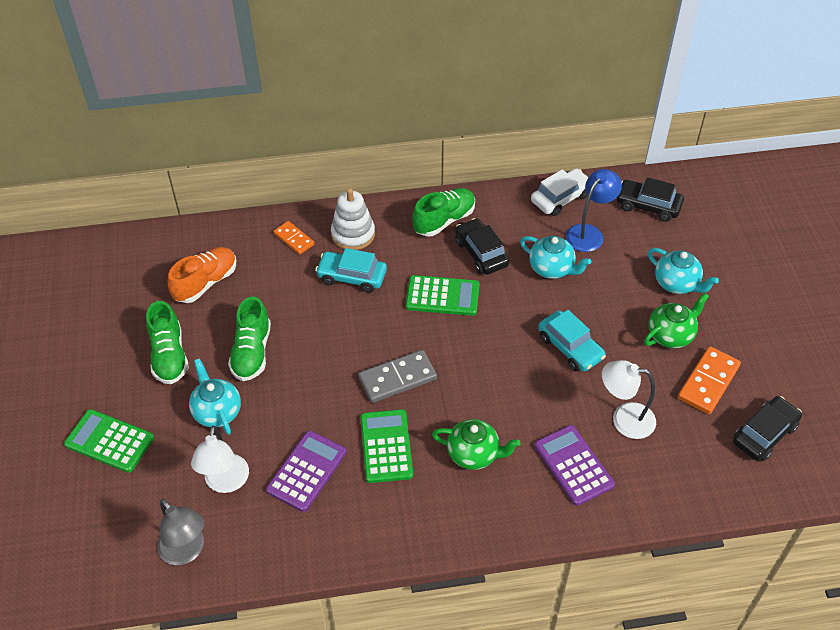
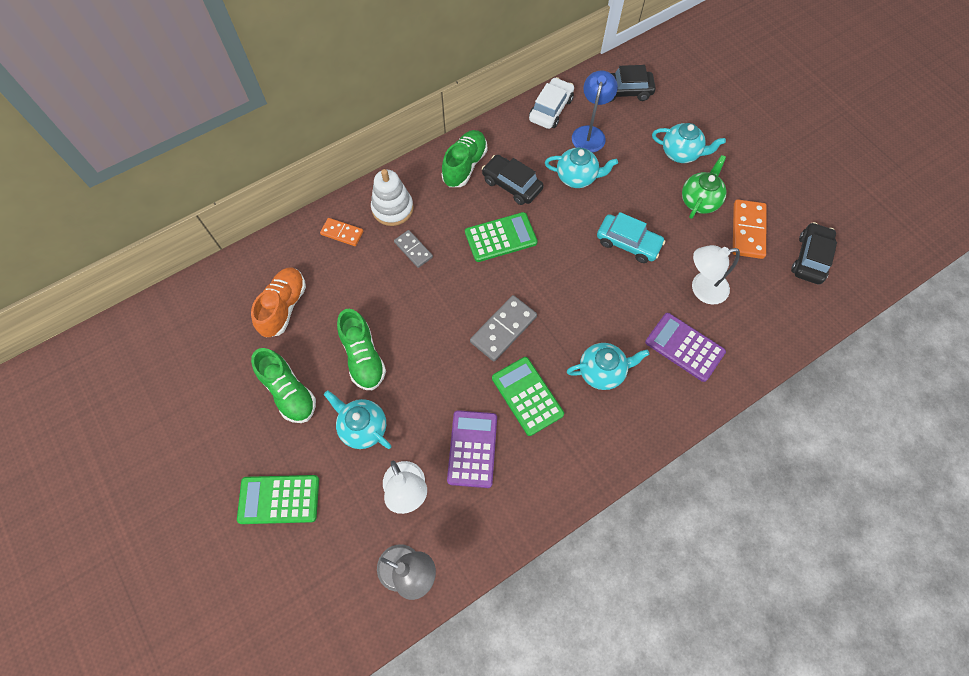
camera: 25 degrees left, 15 degrees up
turquoise car [315,248,387,293] -> grey domino [394,230,433,268]
green teapot [432,419,521,470] -> turquoise teapot [567,343,649,390]

